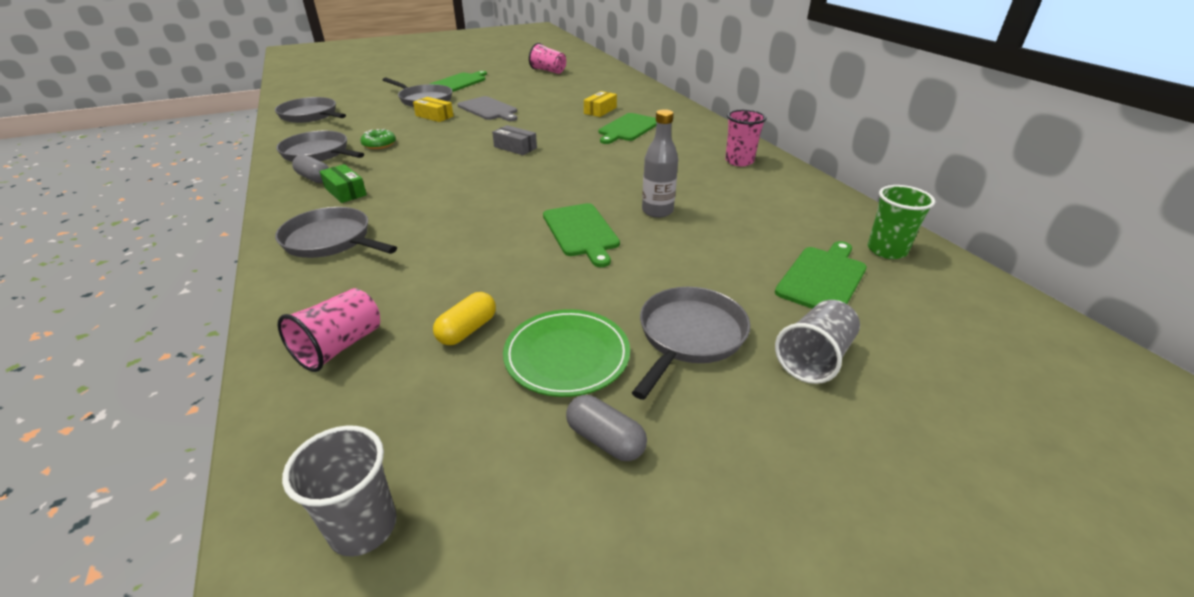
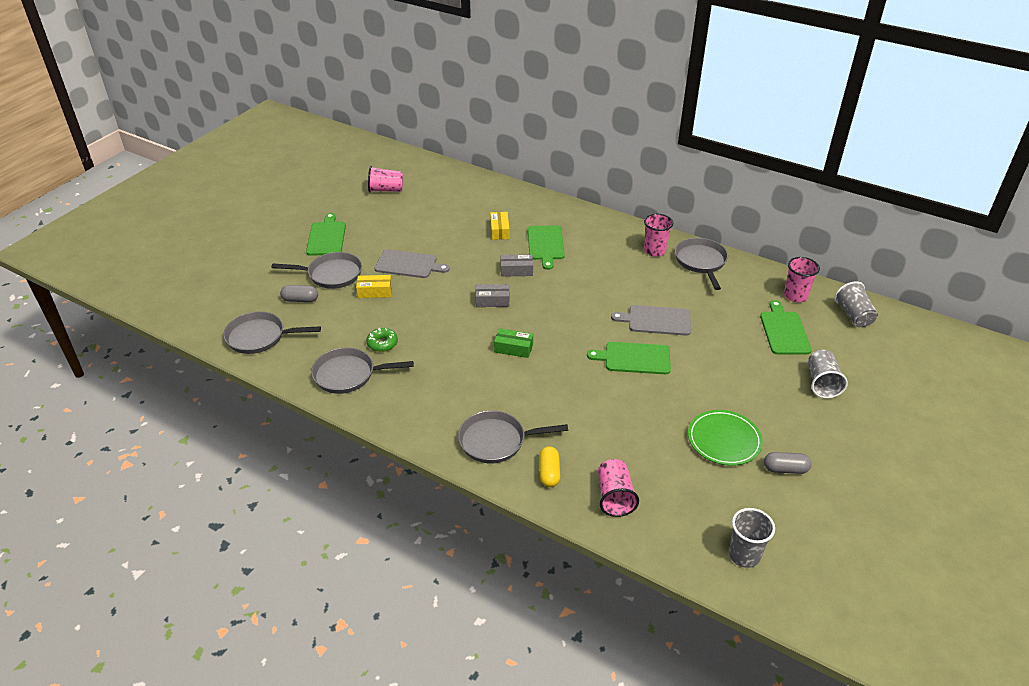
camera: 35 degrees left, 5 degrees up
grey capsule [292,154,329,183] -> grey capsule moved to [280,285,318,302]
green box [319,164,367,203] -> green box moved to [494,328,533,358]
yellow capsule [433,292,496,345] -> yellow capsule moved to [539,446,560,487]
green cutting board [543,203,620,267] -> green cutting board turned 150 degrees clockwise [587,342,671,374]
grey pan [632,287,750,400] -> grey pan moved to [675,238,728,290]
grey bottle [642,109,678,218] -> grey cutting board [611,305,691,336]
green cup [868,185,935,259] -> pink cup [784,257,820,302]
none -> grey box [501,254,533,277]
none -> grey cup [834,281,878,327]

